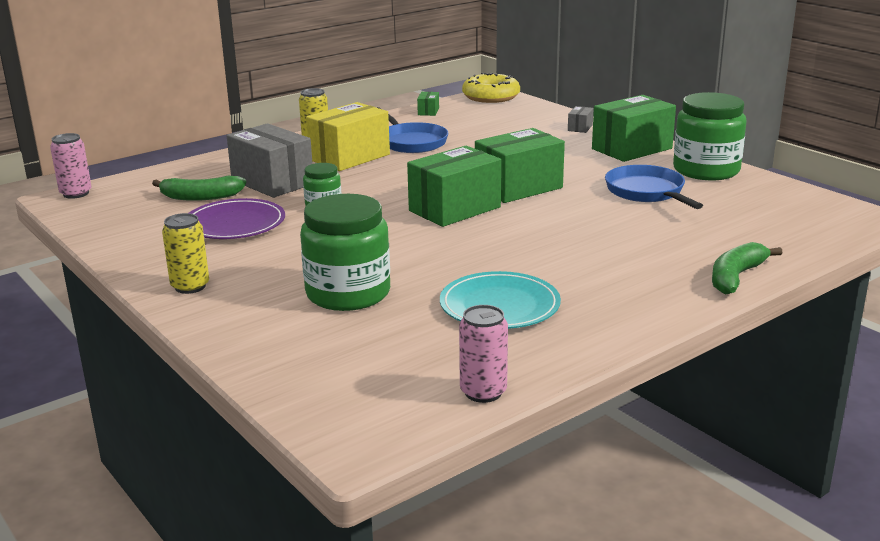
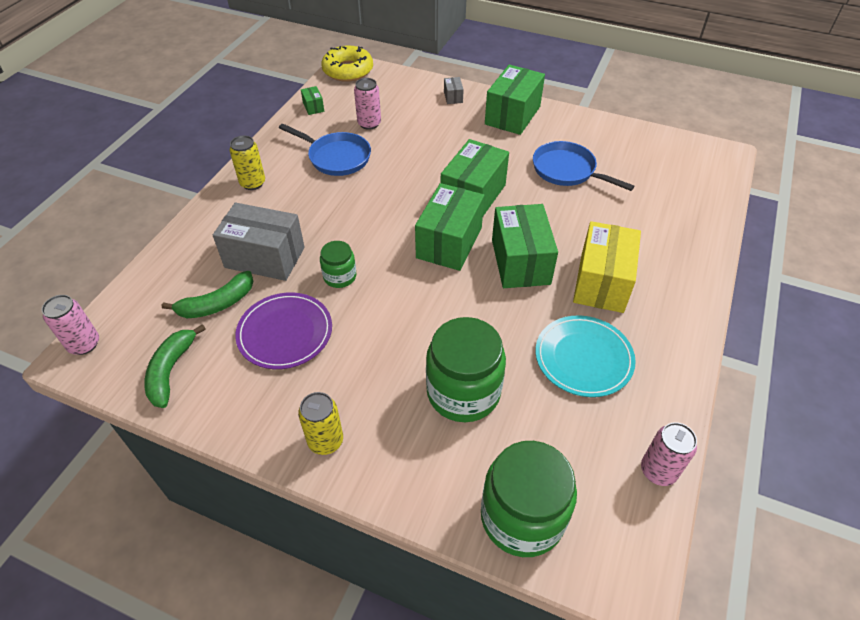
camera: 30 degrees left, 25 degrees up
yellow box [306,102,390,171] -> yellow box moved to [573,221,641,313]
green jar [673,92,746,180] -> green jar moved to [481,441,577,557]
green banana [712,242,783,295] -> green banana moved to [144,324,206,408]
none -> pink can [354,78,381,130]
none -> green box [492,204,558,288]

